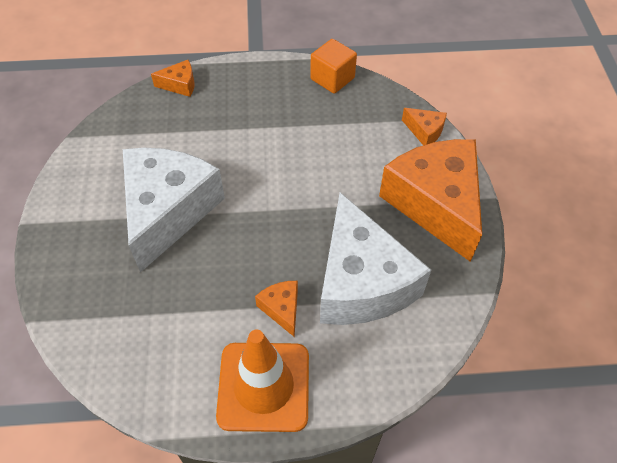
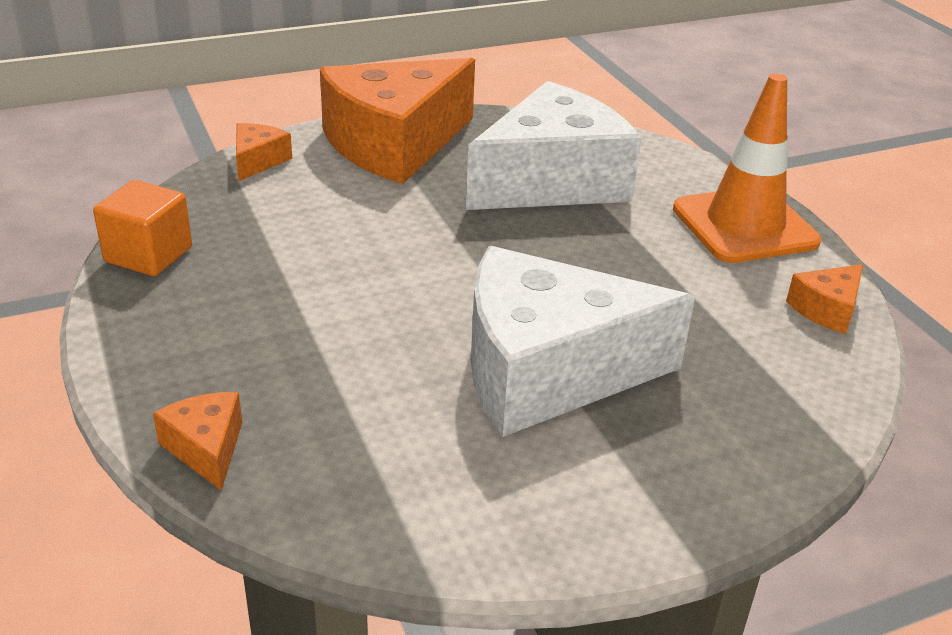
camera: 110 degrees left, 20 degrees down
orange cheese [255,281,298,337] -> orange cheese moved to [786,264,863,334]

